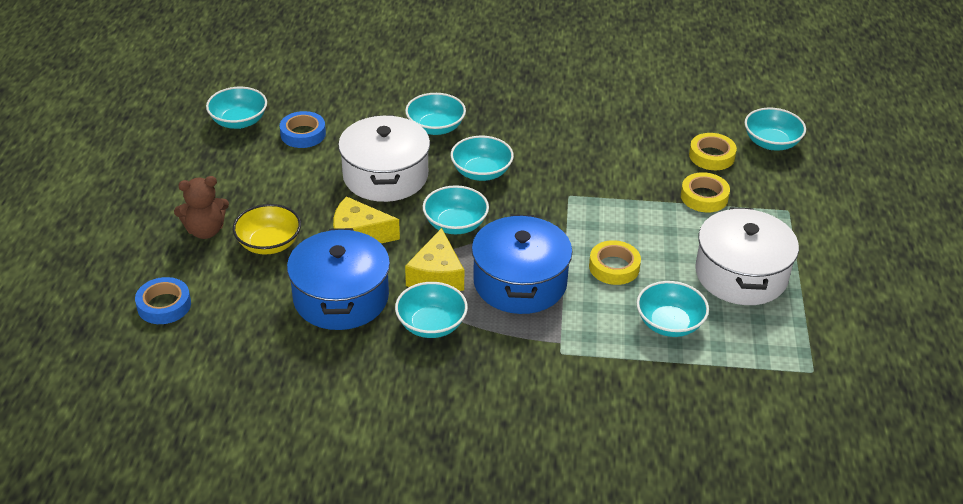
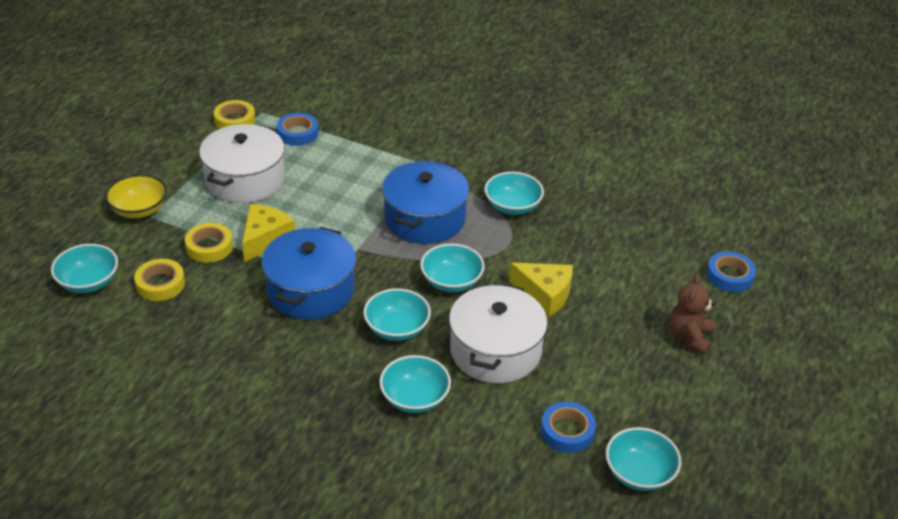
camera: 160 degrees left, 0 degrees up
brown teddy bear [174,176,229,239] -> brown teddy bear turned 75 degrees counterclockwise [669,274,715,355]
yellow bowl [233,204,301,255] -> yellow bowl moved to [105,174,167,218]
blue pot [287,228,390,330] -> blue pot moved to [262,227,356,319]
yellow cheese [405,228,464,291] -> yellow cheese moved to [242,204,295,262]
yellow tape [589,240,641,285] -> yellow tape moved to [214,100,256,129]
turquoise bowl [636,281,709,337] -> none
none -> blue tape [277,113,318,146]

